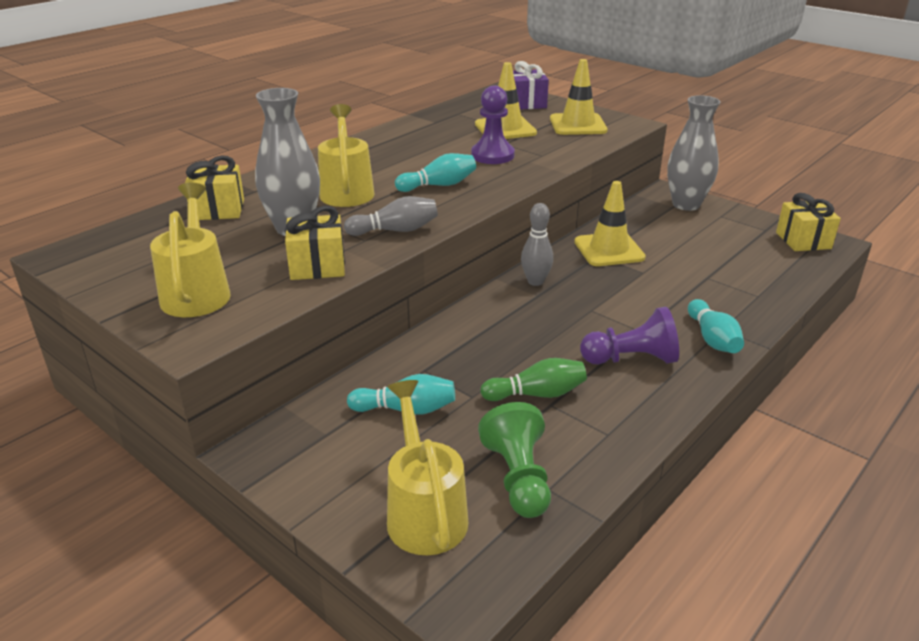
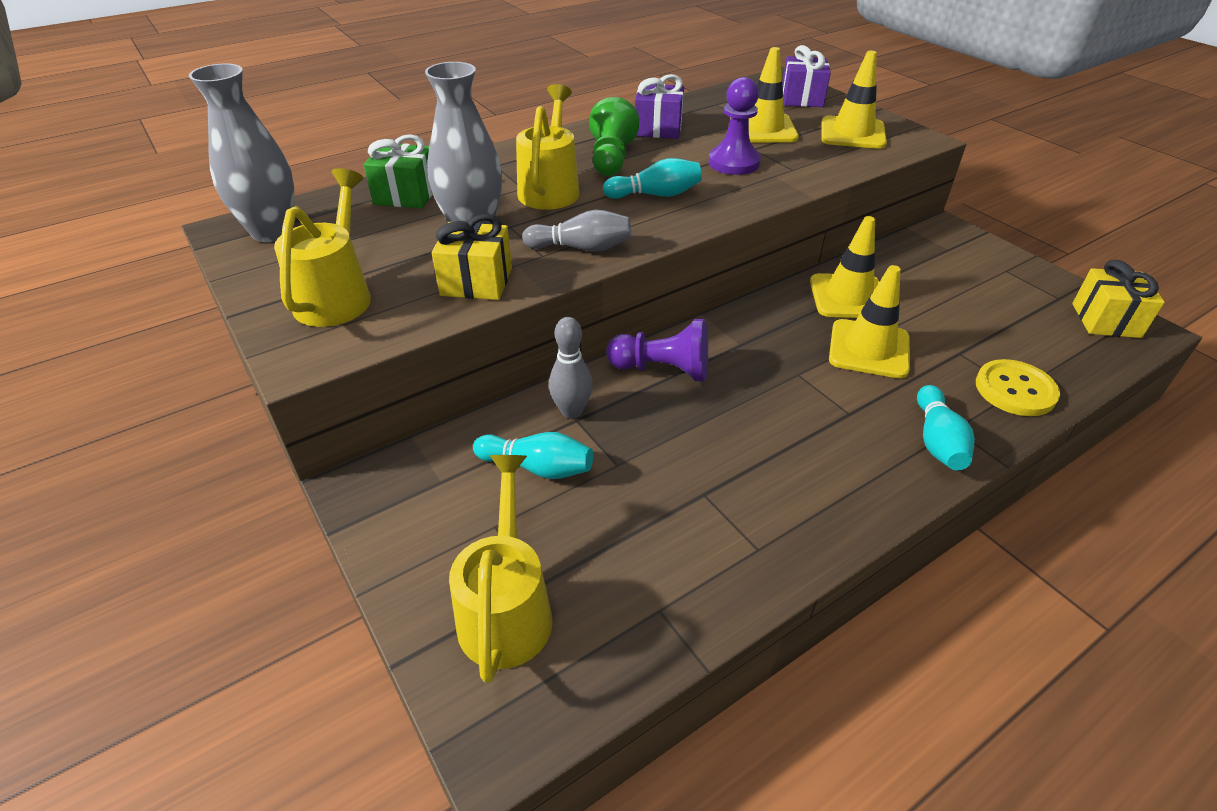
camera: 15 degrees right, 10 degrees up
yellow gift [185,155,244,220] -> green gift [364,134,433,208]
green pawn [478,402,551,518] -> green pawn moved to [589,97,640,176]
green bowling pin [480,358,587,401] -> none
grey bowling pin [521,203,553,286] -> grey bowling pin moved to [549,317,593,419]
purple pawn [580,307,679,365] -> purple pawn moved to [606,319,708,381]
grey vase [667,95,720,211] -> grey vase moved to [189,64,294,242]
none -> purple gift [635,74,684,139]
none -> yellow traffic cone [829,265,910,378]
none -> yellow button [976,359,1060,416]

